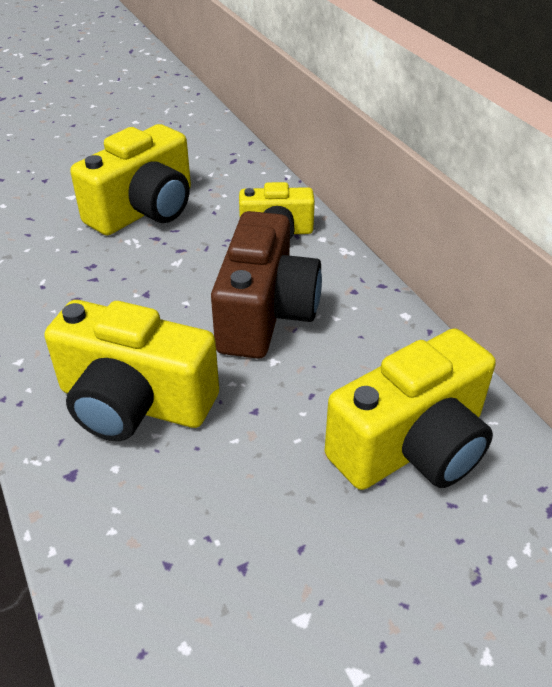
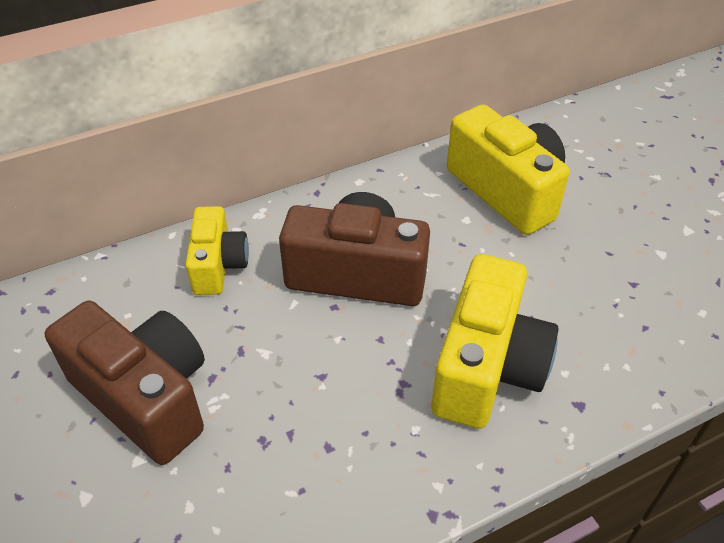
camera: 90 degrees left, 5 degrees up
yellow camera [70,124,191,235] -> brown camera [45,300,205,465]

